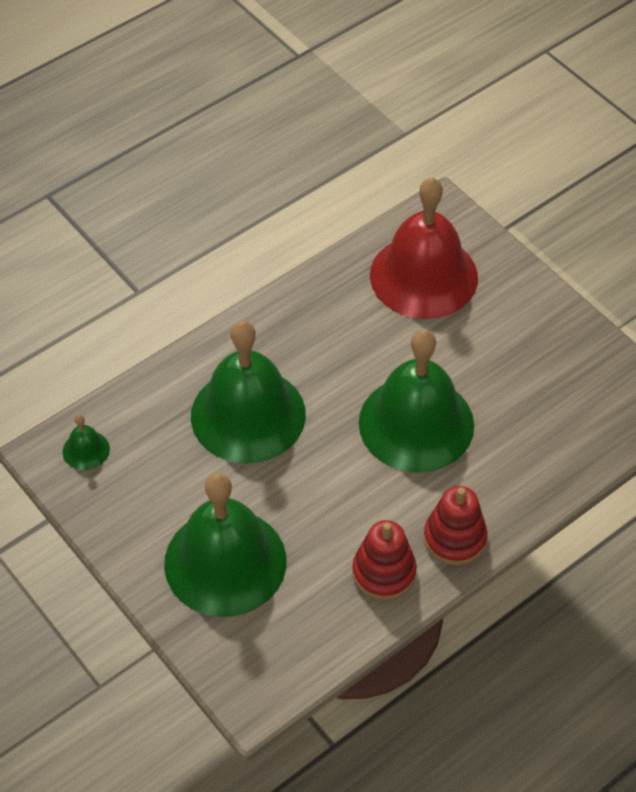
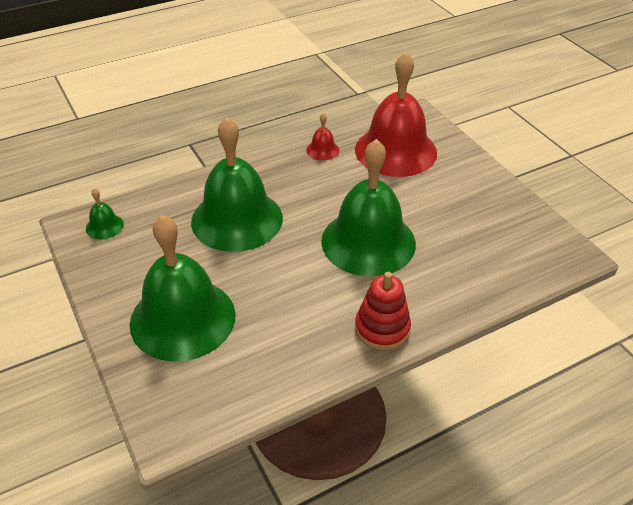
camera: 10 degrees right, 10 degrees down
red stacking toy [352,520,417,600] -> none
none -> red bell [306,113,339,160]

